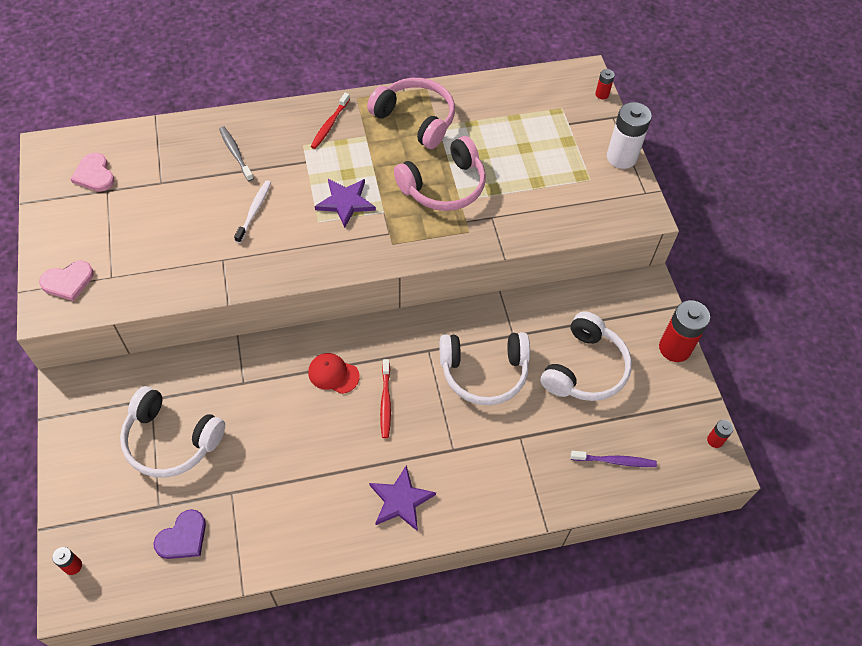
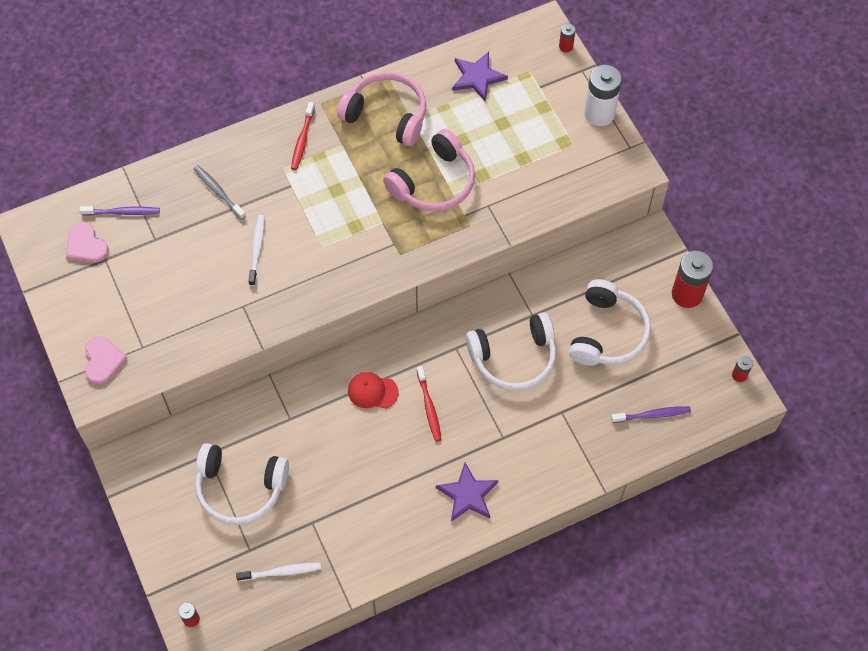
camera: 10 degrees left, 5 degrees up
pink heart [39,260,94,301] -> pink heart turned 60 degrees counterclockwise [85,336,128,384]
purple heart [153,509,206,559] -> white toothbrush [236,562,321,581]
purple star [315,179,376,228] -> purple star moved to [452,52,508,101]
none -> purple toothbrush [80,206,160,216]

